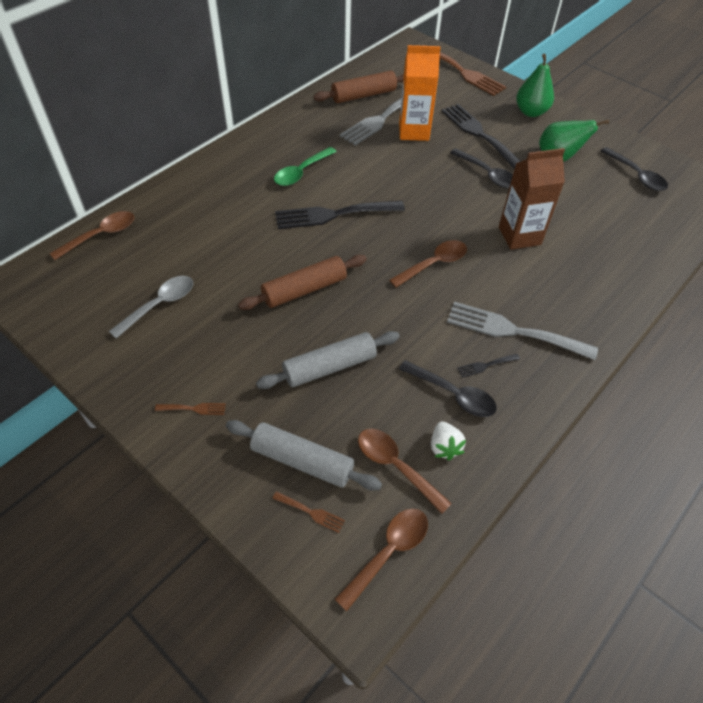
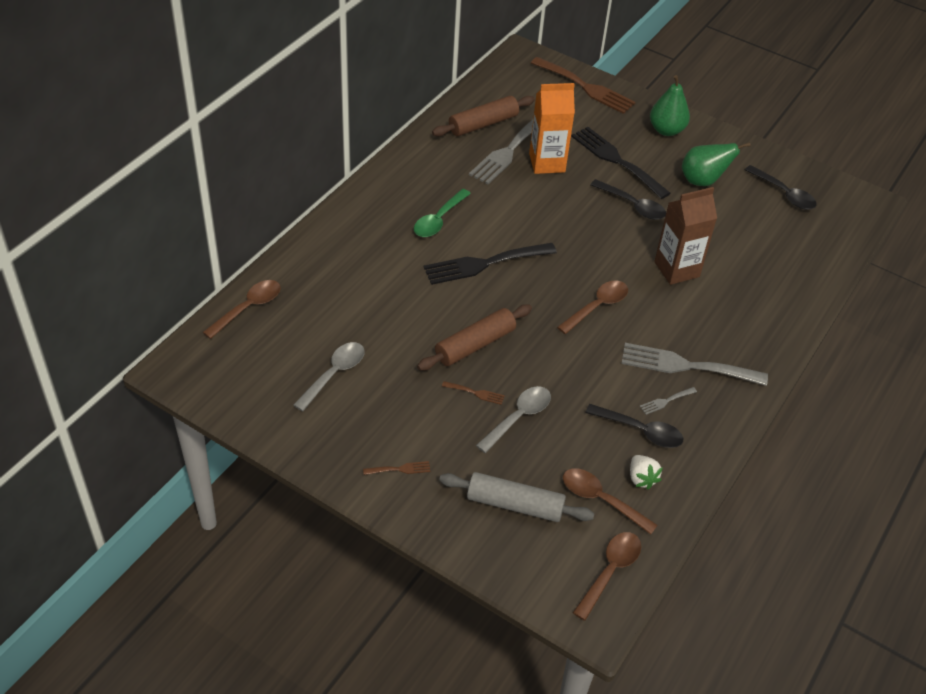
camera: 10 degrees left, 5 degrees down
grey rolling pin [256,331,400,389] -> grey spoon [476,386,551,453]
brown fork [272,491,345,533] -> brown fork moved to [442,381,505,405]
black fork [457,354,520,378] -> grey fork [639,387,697,415]

